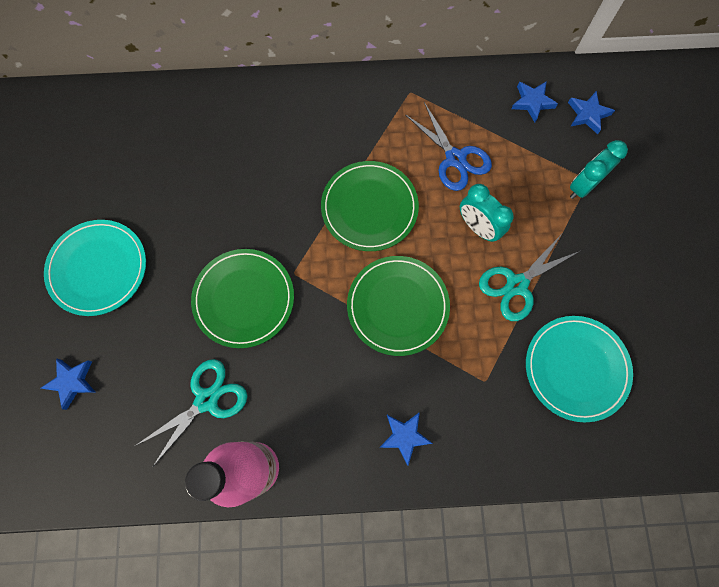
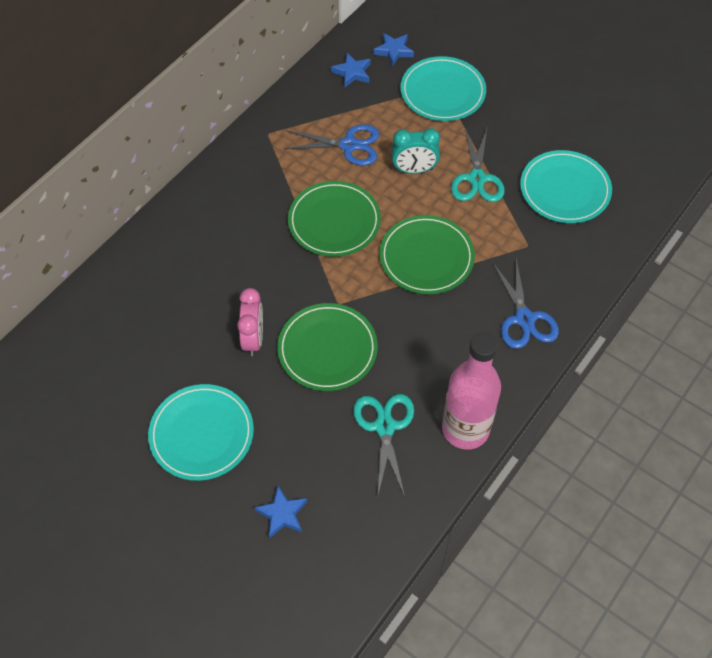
camera: 50 degrees left, 15 degrees down
blue star [379,412,433,466] -> blue scissors [493,259,559,349]
turquoise clock [570,140,628,199] -> turquoise plate [400,56,486,121]
none -> pink clock [237,288,263,356]

